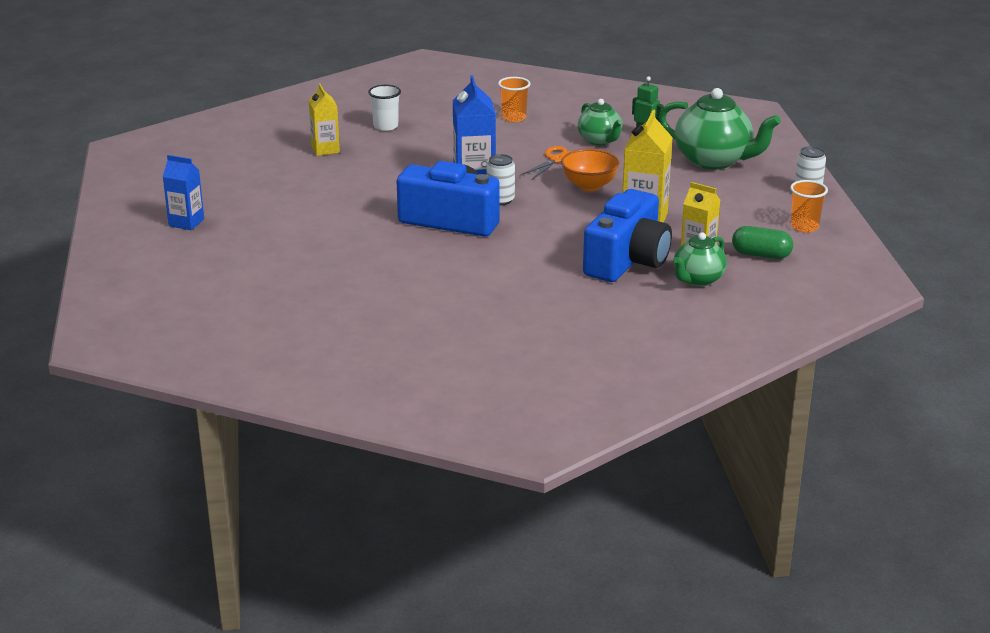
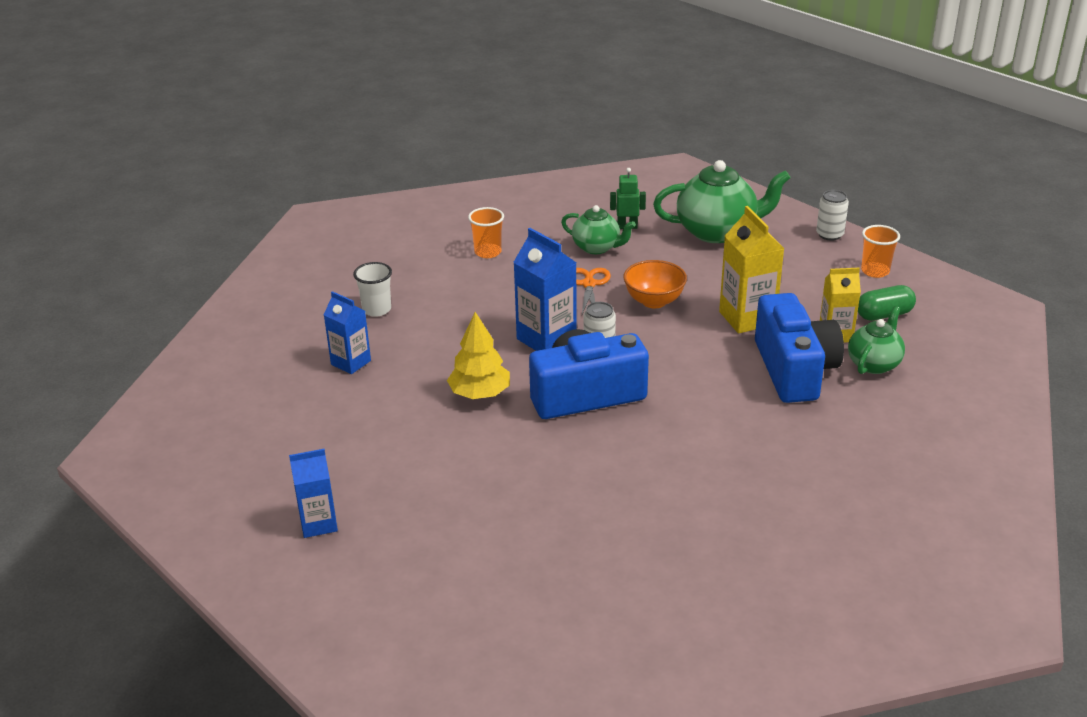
camera: 35 degrees left, 5 degrees up
yellow carton [309,84,340,156] -> blue carton [324,291,371,374]
green teapot [673,232,727,286] -> green teapot turned 150 degrees counterclockwise [848,306,905,374]
none -> yellow tree [447,312,510,399]

